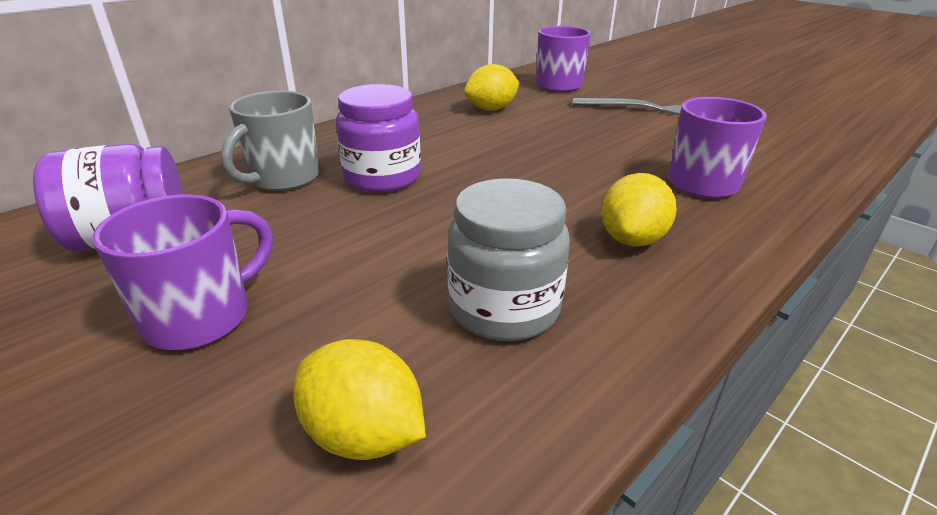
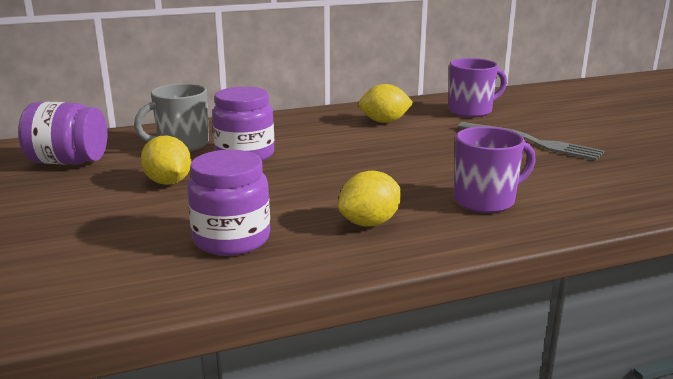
camera: 25 degrees right, 10 degrees down
purple mug [93,194,273,350] -> none
yellow lemon [294,339,426,460] -> yellow lemon moved to [141,136,191,185]
grey jar [447,178,570,341] -> purple jar [187,150,270,256]

